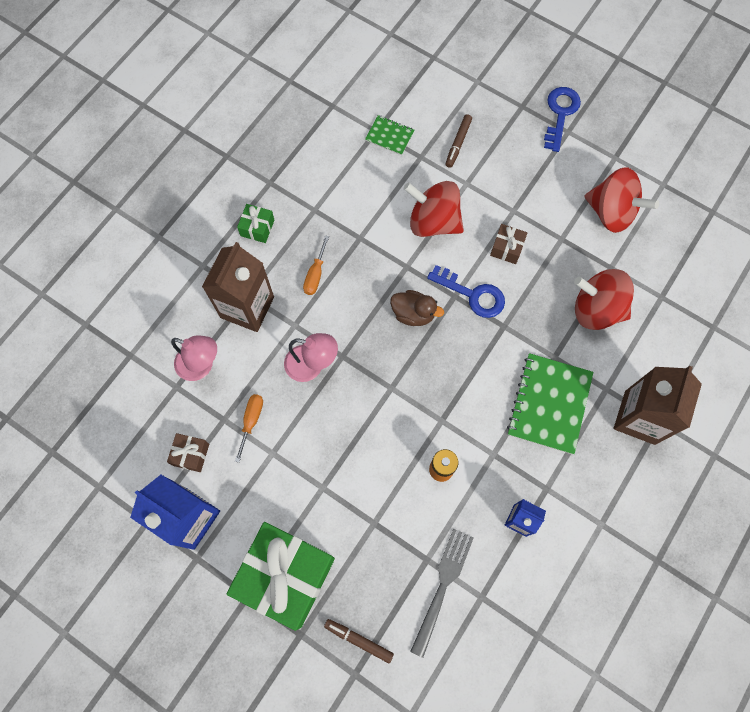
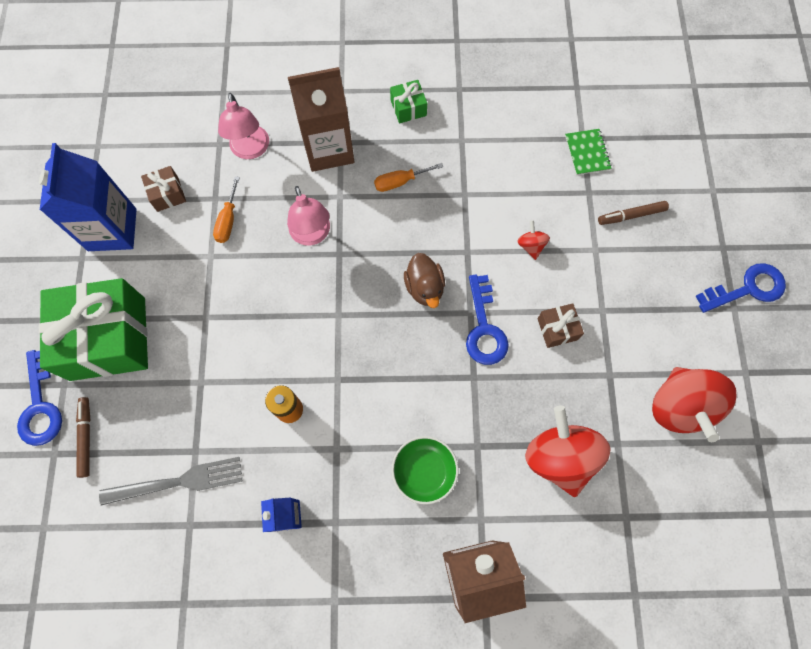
camera: 55 degrees right, 0 degrees up
orange screwdriver [235,394,263,462] -> orange screwdriver turned 120 degrees clockwise [213,176,240,243]
red spinning top [404,181,464,237] -> red spinning top [517,220,550,260], size x0.44
green notebook [507,353,593,454] -> green bowl [392,436,459,505]
none -> blue key [17,350,62,446]

